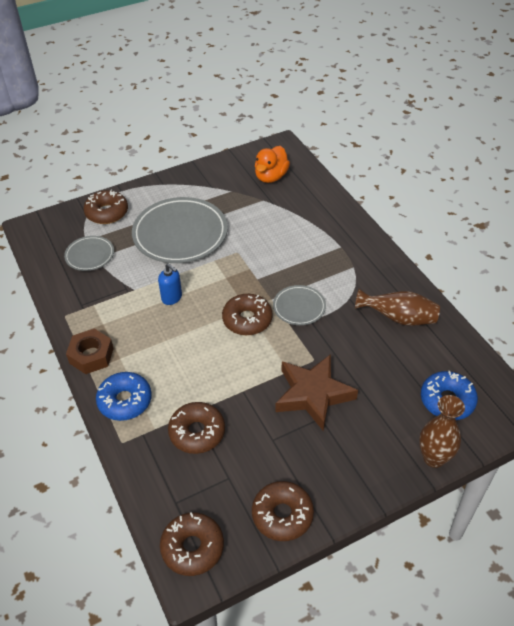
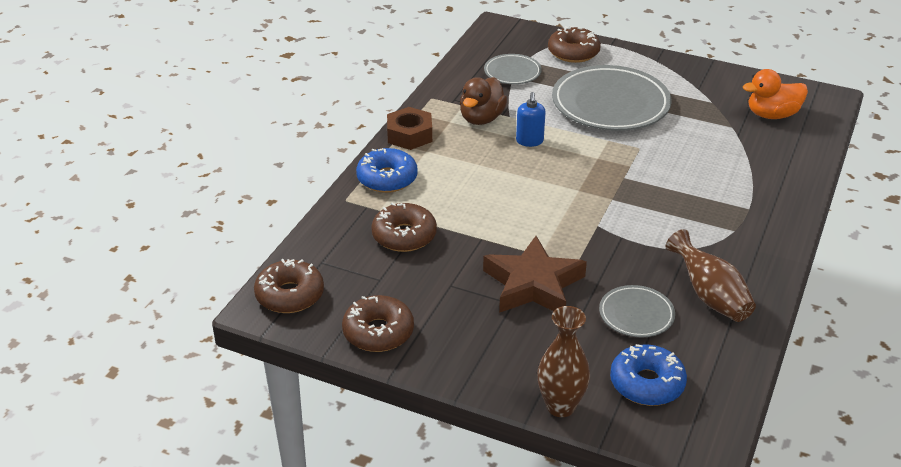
camera: 50 degrees right, 10 degrees down
brown donut [222,294,273,335] -> none
grey plate [273,285,326,325] -> grey plate moved to [599,285,675,337]
none -> brown duck [460,77,508,125]

